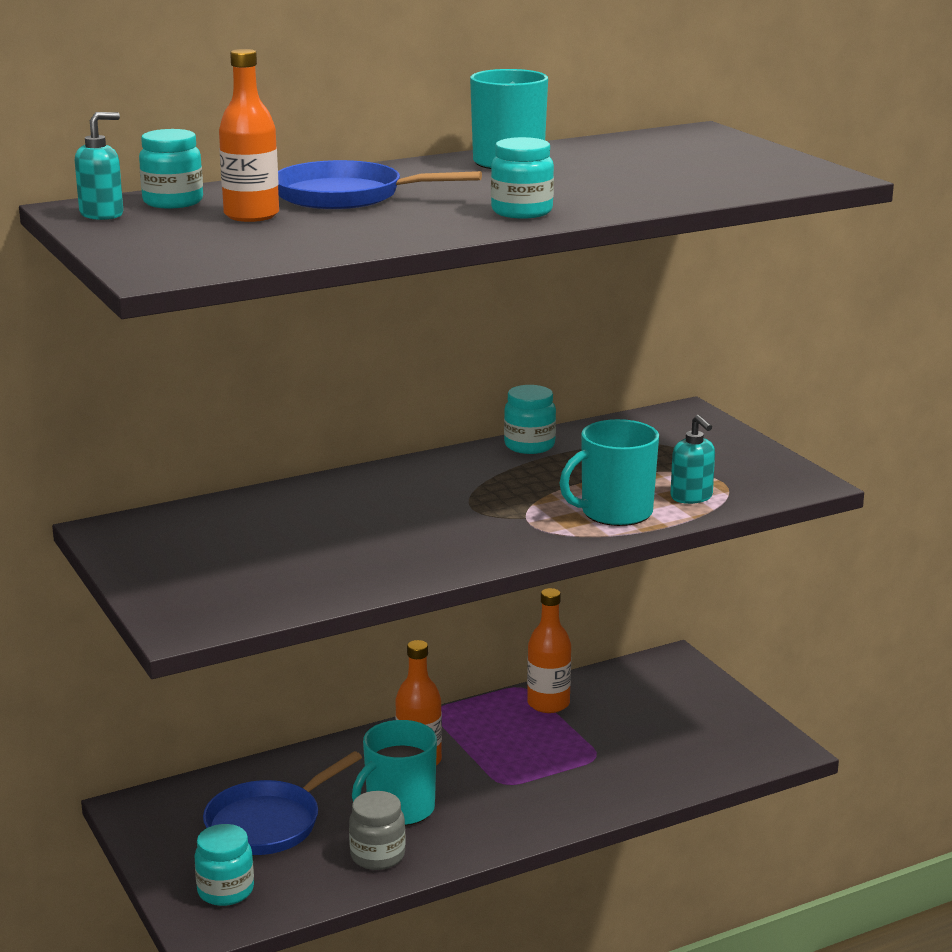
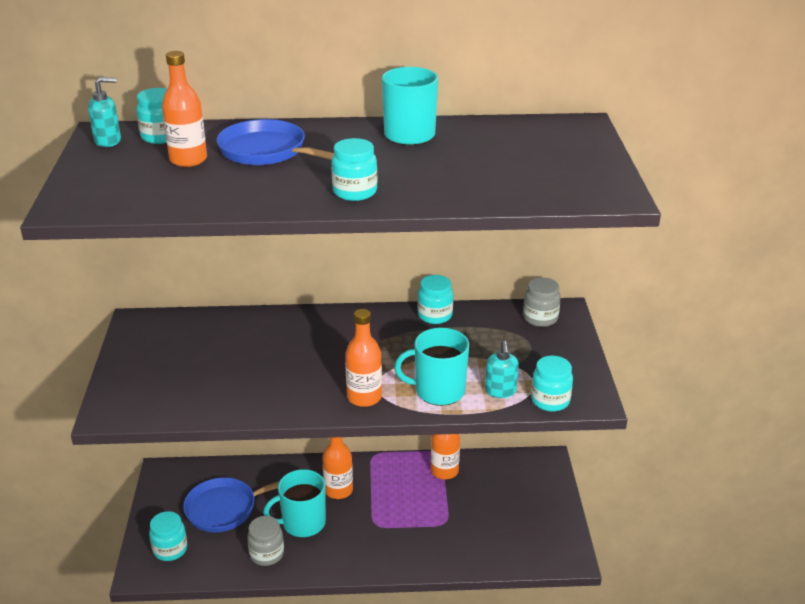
camera: 25 degrees right, 10 degrees up
none -> orange bottle [345,309,382,407]
none -> grey jar [523,277,561,327]
none -> turquoise jar [531,356,573,411]

